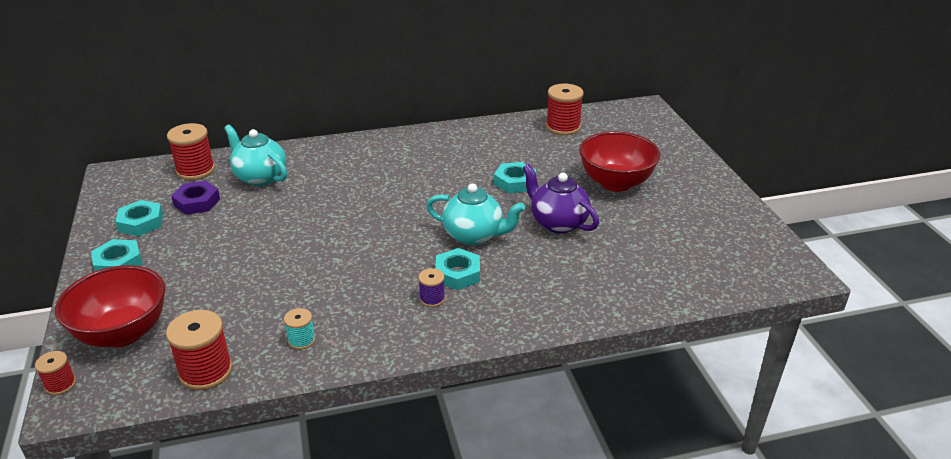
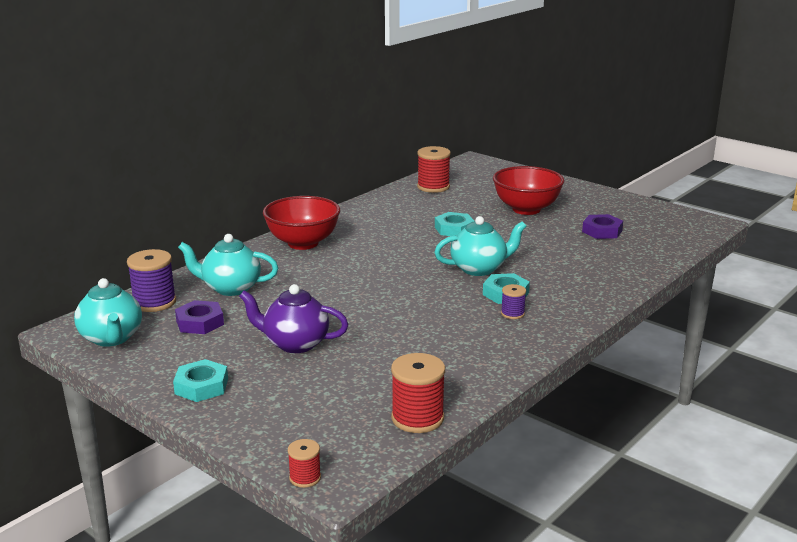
camera: 35 degrees left, 10 degrees down
red bowl [55,265,165,347] -> red bowl moved to [263,196,340,250]
turquoise nut [115,200,163,236] -> none
red spool [167,123,215,180] -> purple spool [127,249,176,312]
turquoise spool [284,308,315,350] -> none
purple teapot [523,164,599,234] -> purple teapot moved to [239,284,349,353]
none -> turquoise teapot [74,278,142,347]
none -> purple nut [582,214,623,239]

